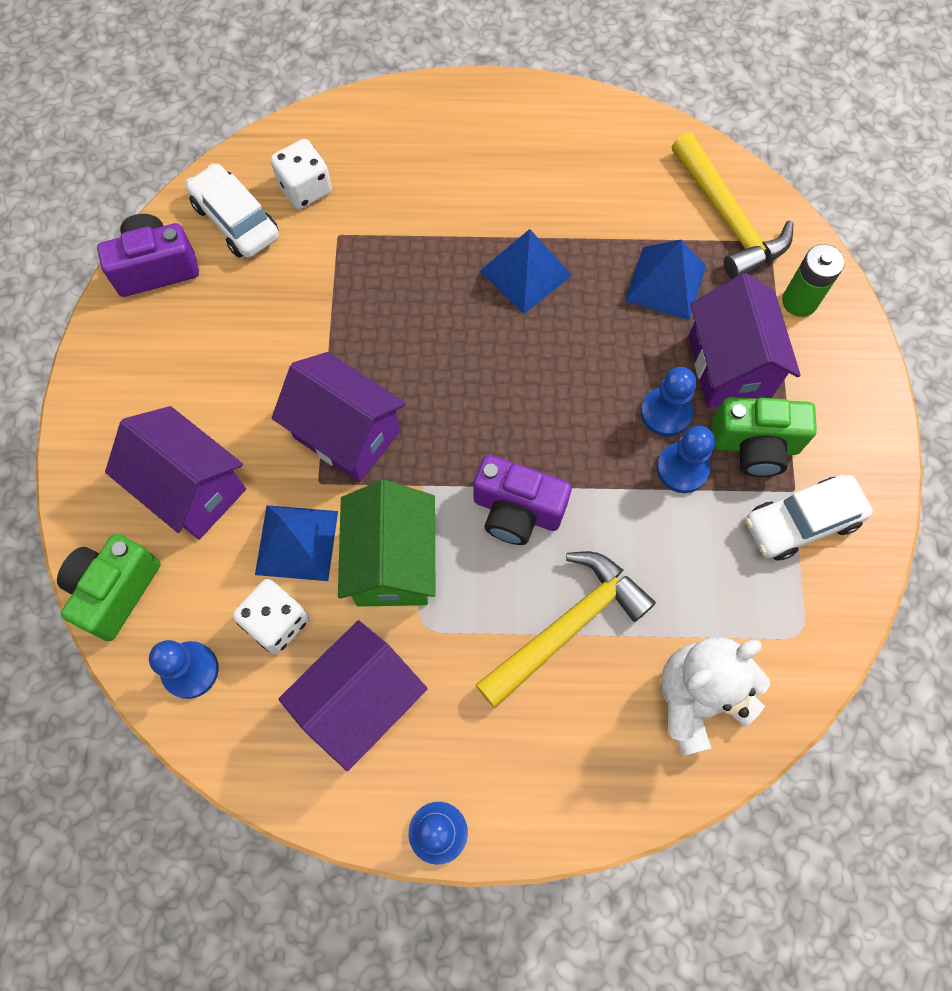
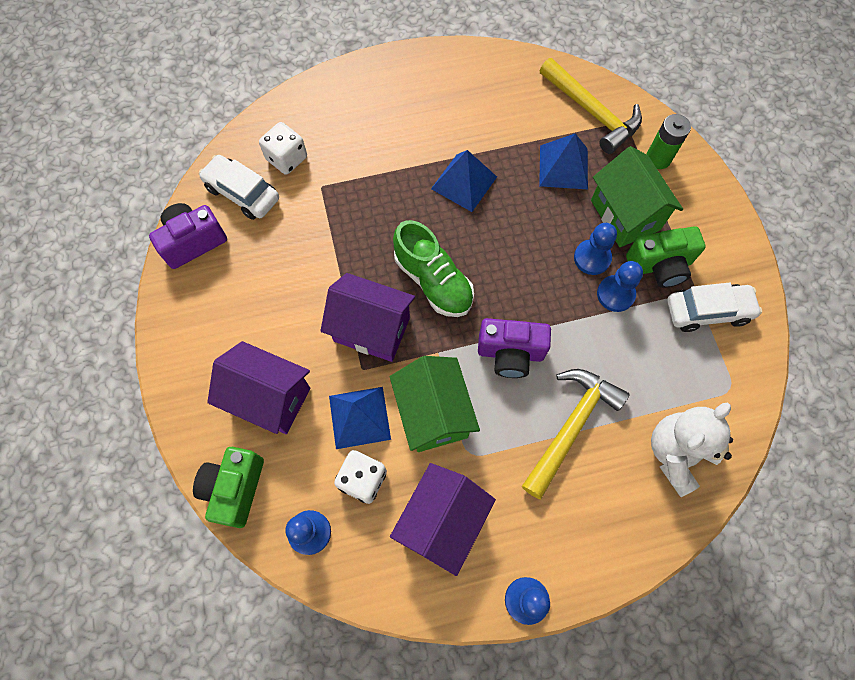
camera: 15 degrees left, 0 degrees up
purple house [689,273,801,408] -> green house [591,146,683,247]
white car [746,475,873,561] -> white car turned 150 degrees counterclockwise [667,282,762,332]
none -> green shoe [393,220,474,317]

